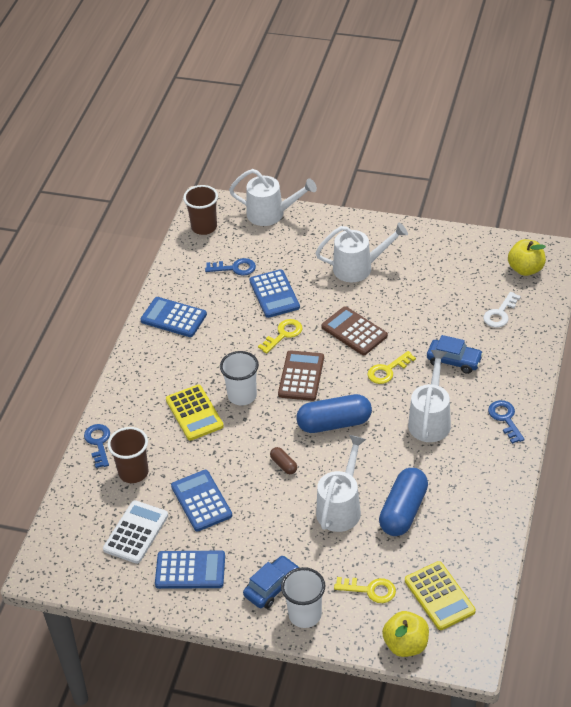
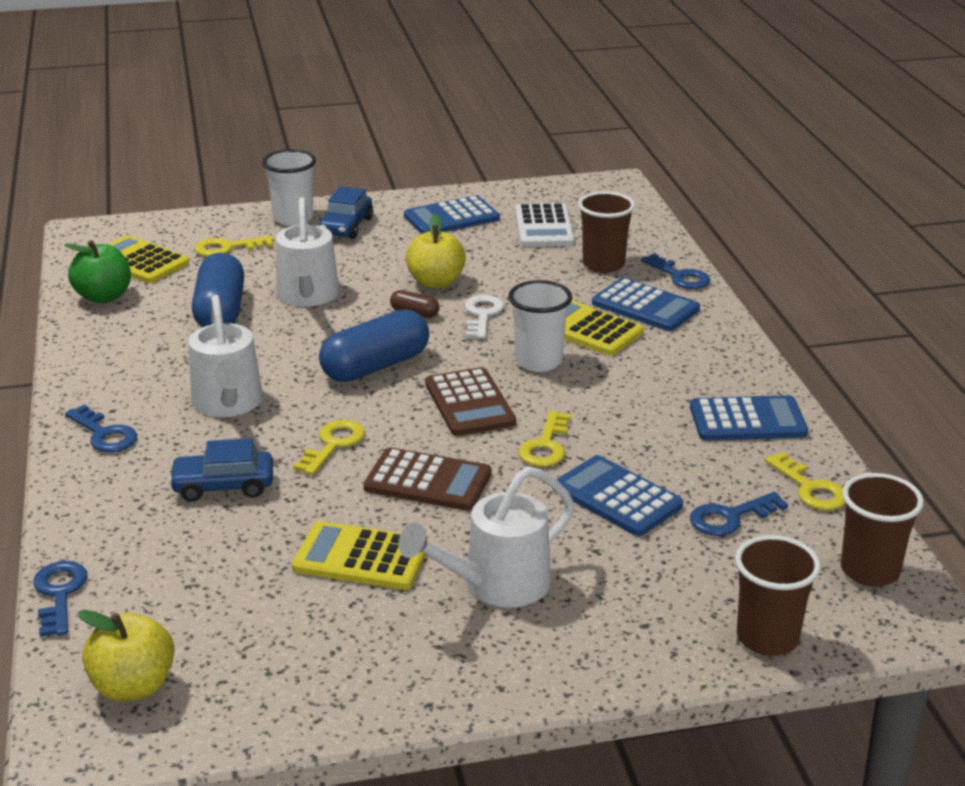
camera: 150 degrees right, 15 degrees down
blue calculator [171,470,232,531] -> blue calculator moved to [592,278,700,331]
white watering can [229,169,317,226] -> brown cup [735,535,821,656]
yellow apple [382,611,429,657] -> yellow apple moved to [406,214,466,289]
white key [483,292,521,328] -> white key moved to [465,295,504,339]
none -> blue key [33,561,87,637]
none -> green apple [64,240,131,303]
none -> yellow calculator [292,521,429,590]
none -> yellow key [765,452,845,510]

